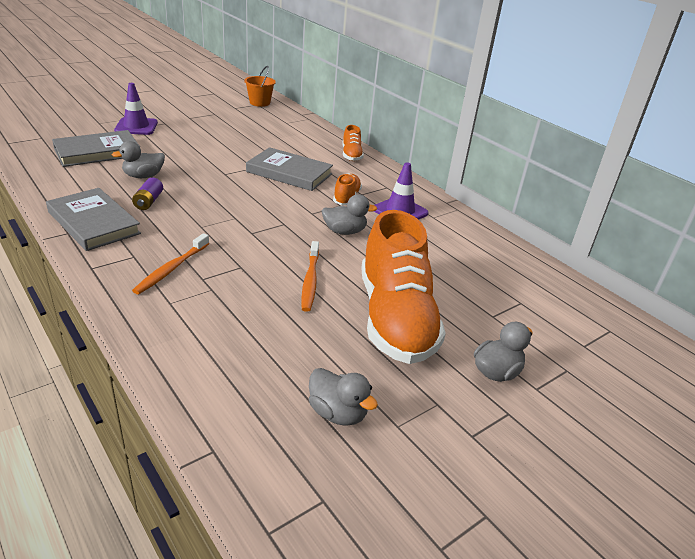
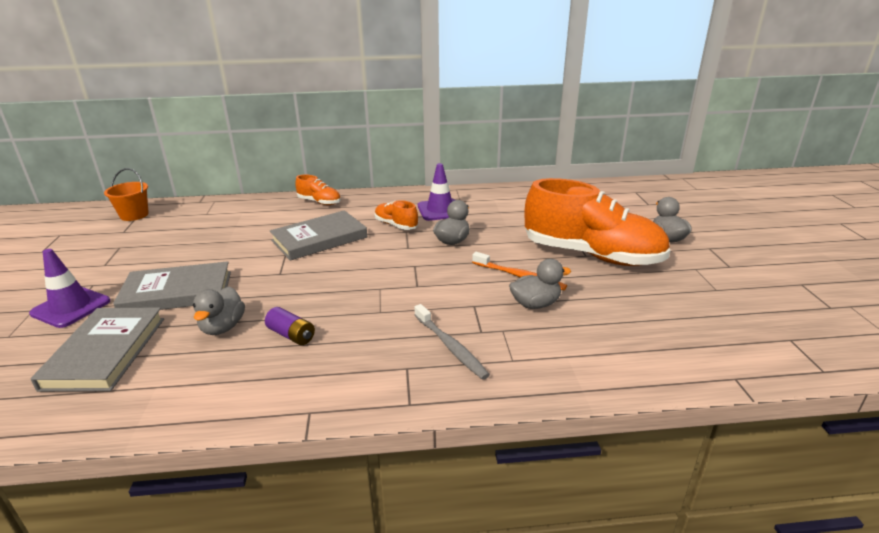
camera: 55 degrees left, 5 degrees down
grey book [46,188,141,251] -> grey book moved to [113,261,231,310]
orange toothbrush [132,233,209,294] -> grey toothbrush [414,304,490,380]
grey duck [309,368,378,426] -> grey duck moved to [509,259,571,309]

